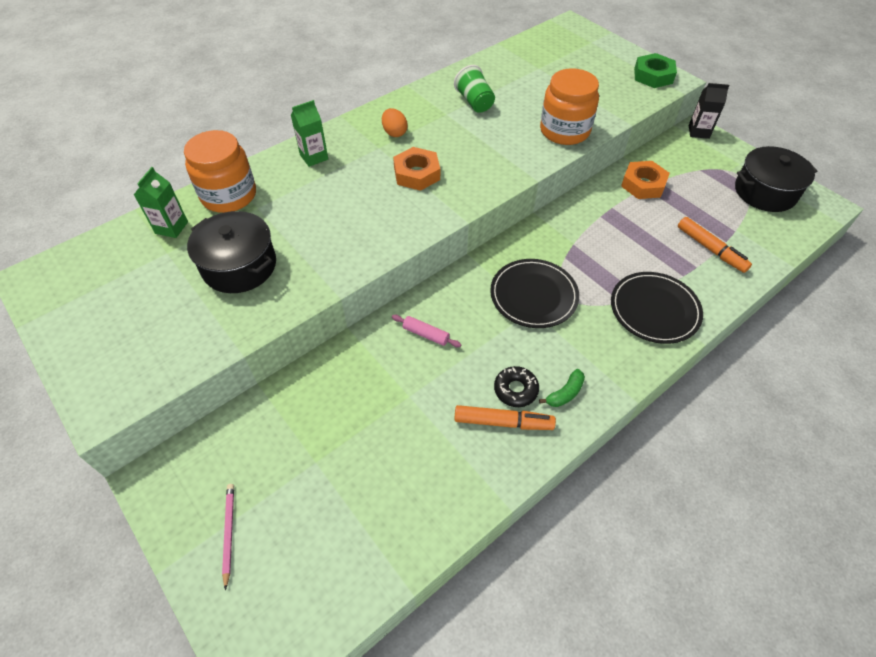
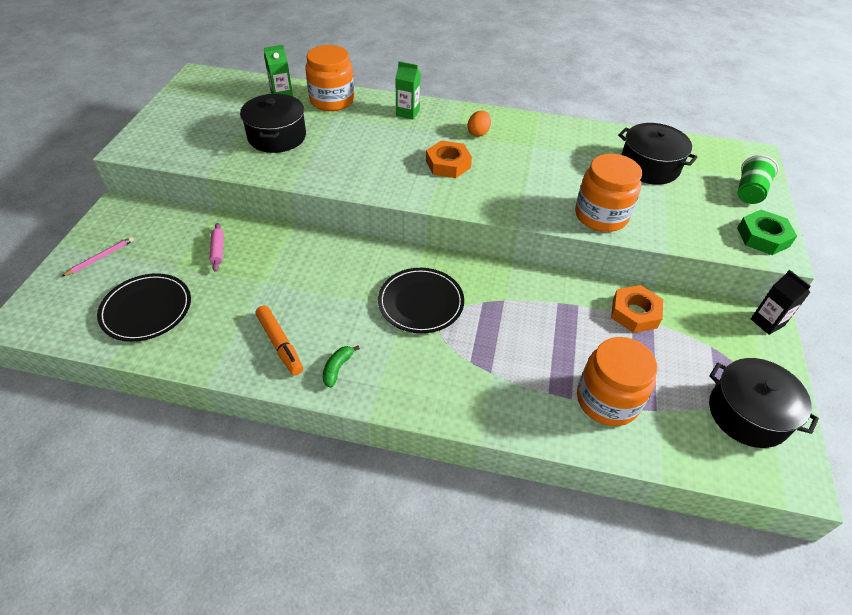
camera: 50 degrees right, 5 degrees down
pink rolling pin [392,315,461,347] -> pink rolling pin moved to [209,223,224,271]
green cup [454,65,495,113] -> green cup moved to [737,155,779,204]
black donut [494,366,539,407] -> none
green banana [539,369,585,407] -> green banana turned 105 degrees clockwise [323,346,360,388]
black plate [611,272,703,344] -> black plate moved to [97,273,191,342]
orange marker [678,217,752,273] -> orange jar [577,337,658,426]
none -> black pot [618,123,698,185]

